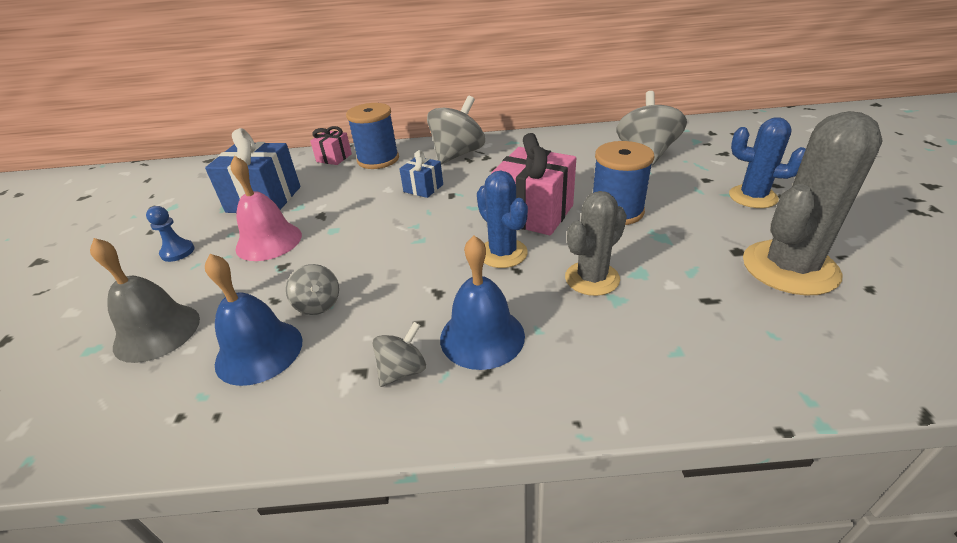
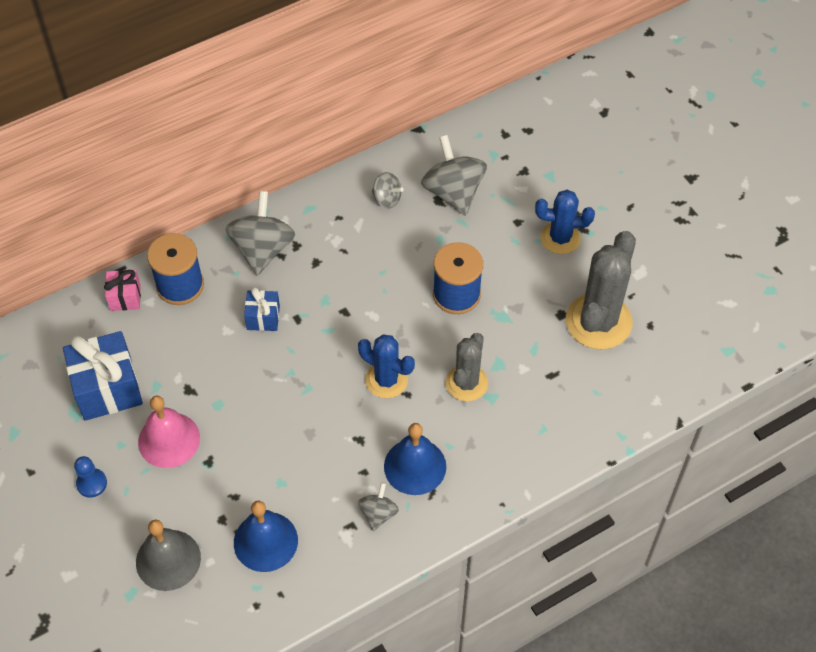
camera: 30 degrees left, 20 degrees up
grey spinning top [286,264,339,315] -> grey spinning top moved to [372,172,404,209]
pink gift [491,133,576,235] -> none

